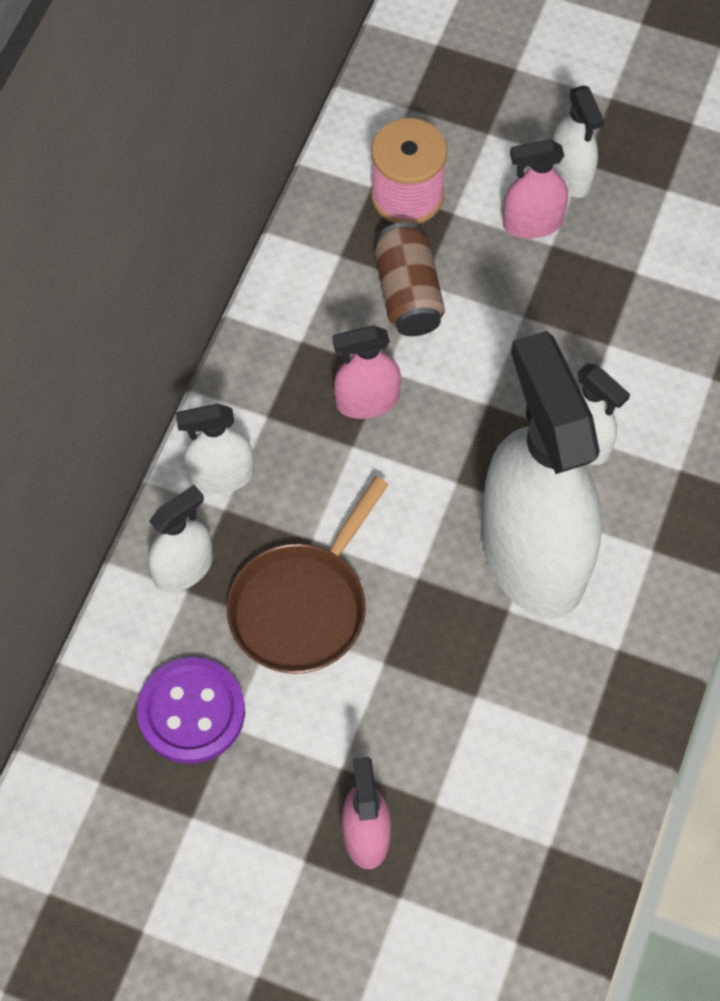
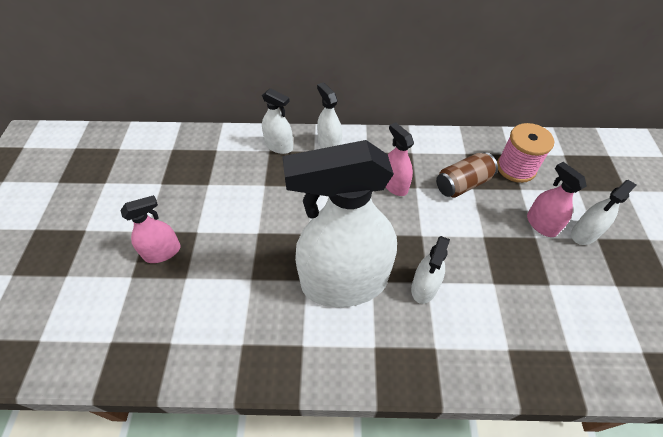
camera: 70 degrees right, 10 degrees down
purple button [137,657,245,764] -> none
brown pan [227,476,389,674] -> none
white spray bottle [481,331,602,619] -> white spray bottle turned 150 degrees counterclockwise [282,140,397,307]

